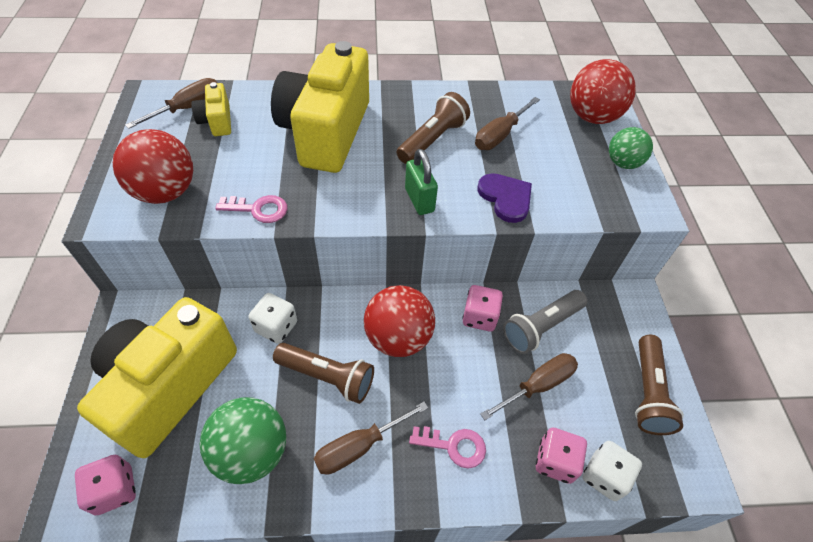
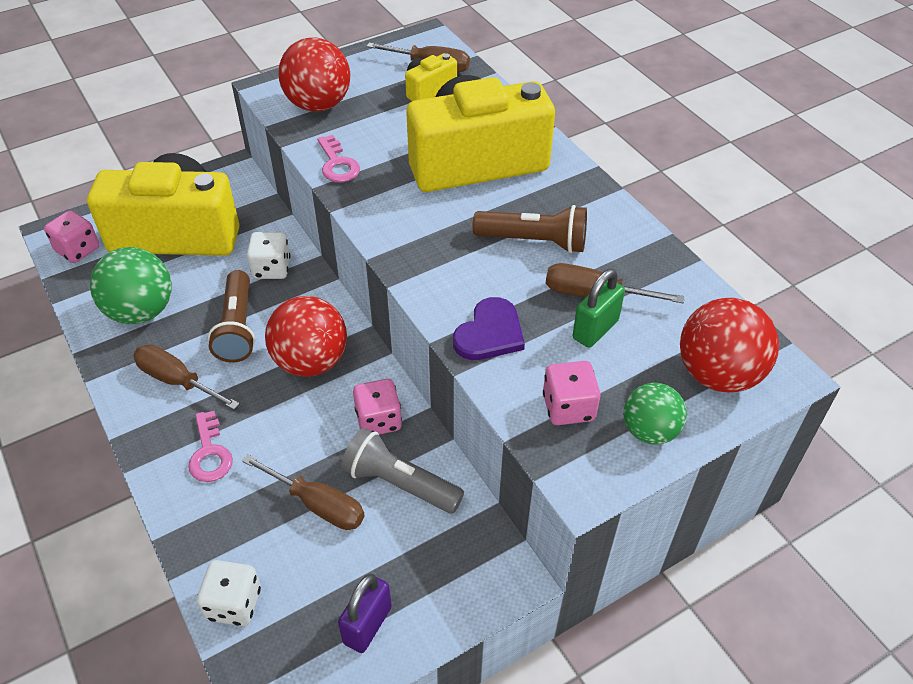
camera: 65 degrees right, 5 degrees down
green padlock [405,149,438,215] -> green padlock moved to [573,269,625,348]
pink dice [536,427,587,484] -> pink dice moved to [543,361,601,425]
brown flashlight [635,335,684,435] -> purple padlock [338,574,392,653]

